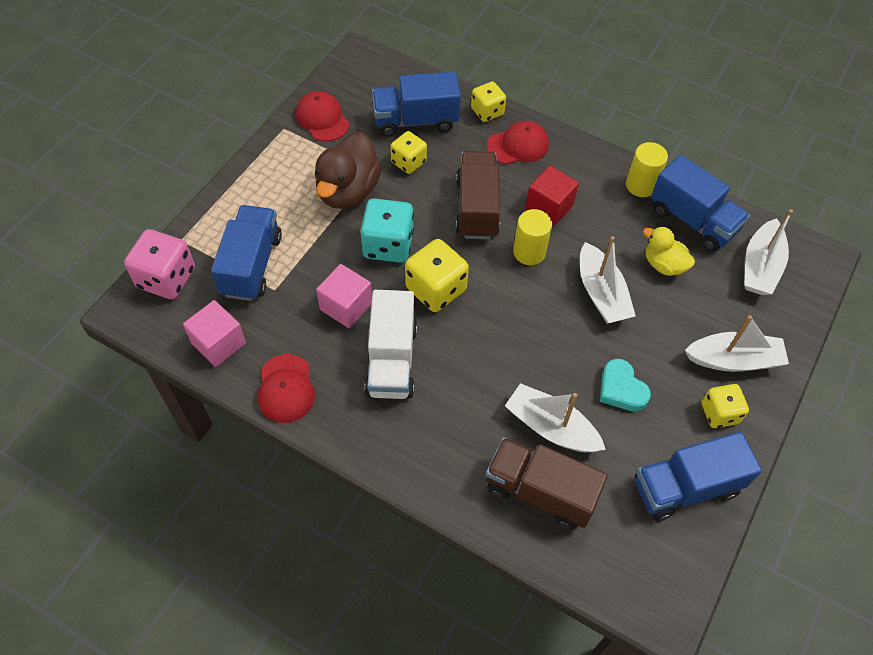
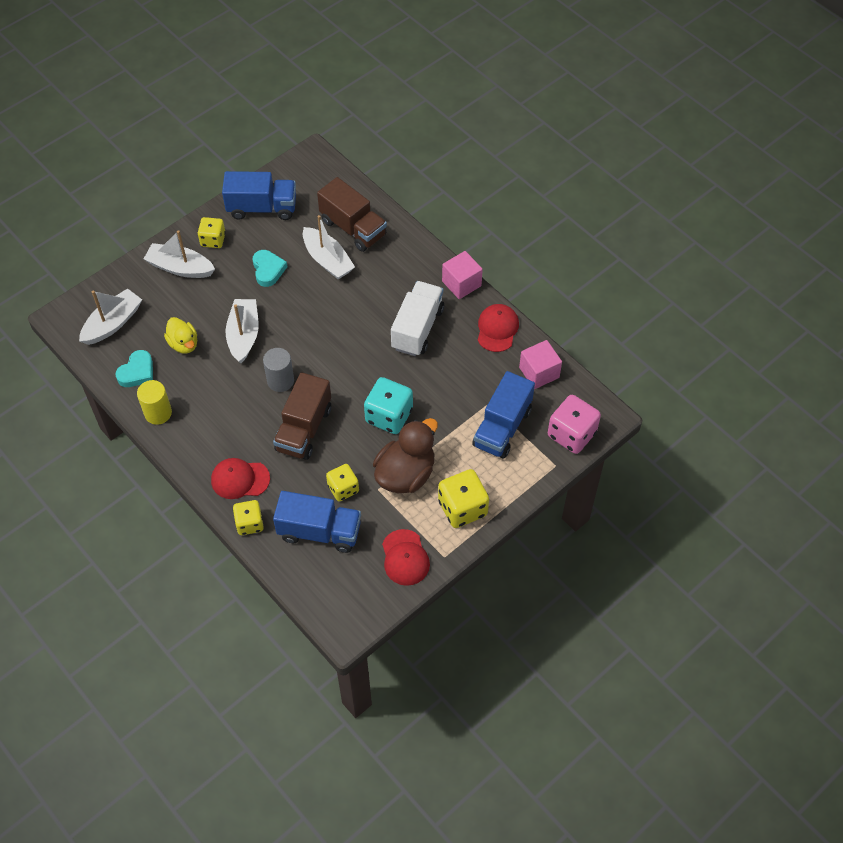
camera: 160 degrees left, 0 degrees up
pink cube [316,264,372,328] -> pink cube moved to [442,251,483,299]
yellow dice [405,239,469,312] -> yellow dice moved to [438,469,489,528]
yellow cylinder [513,209,552,265] -> grey cylinder [263,348,294,392]
red cube [526,166,579,226] -> none
blue truck [651,155,750,252] -> turquoise heart [115,350,153,387]

